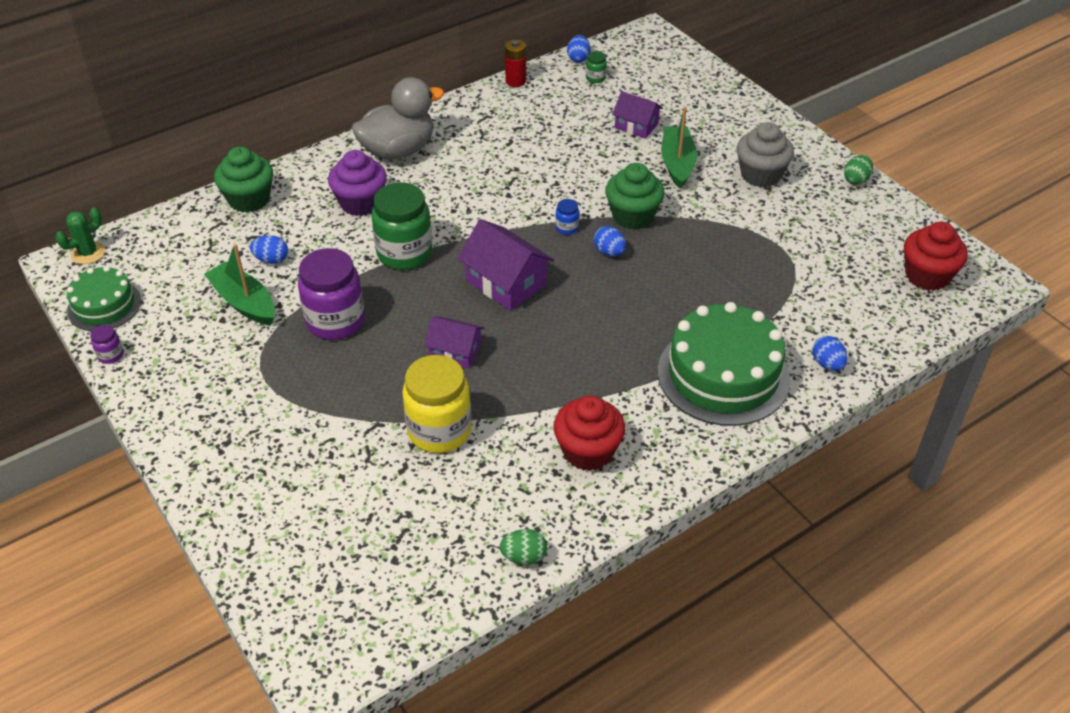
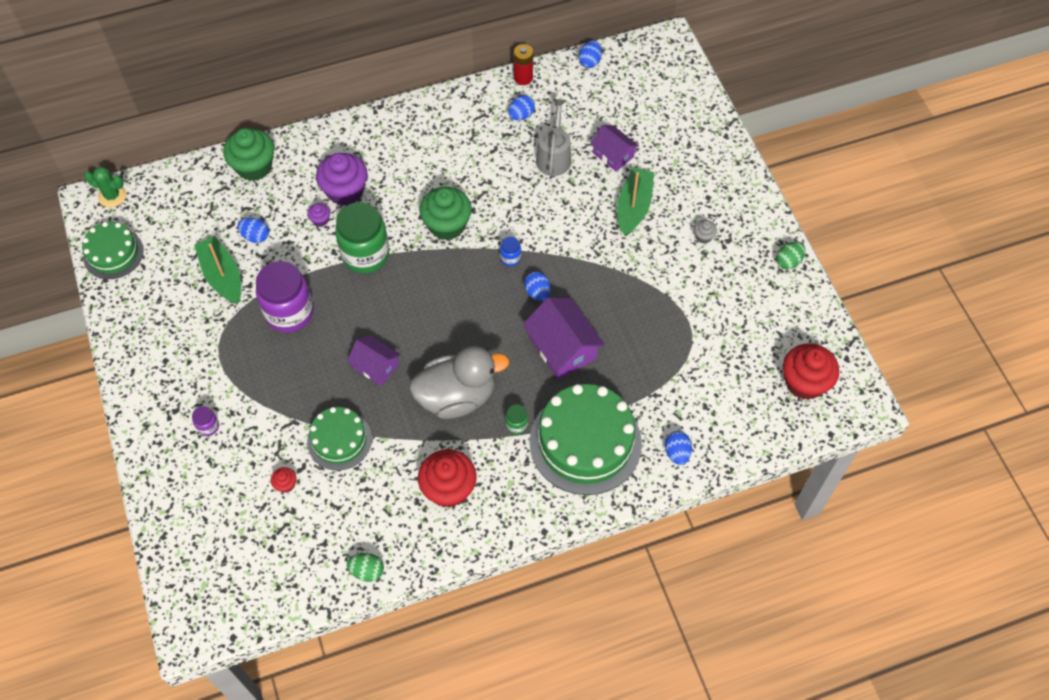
camera: 15 degrees right, 15 degrees up
green cactus [55,207,105,264] -> green cactus turned 45 degrees clockwise [84,167,126,207]
purple jar [90,325,123,364] -> purple jar moved to [192,406,219,436]
grey duck [352,77,444,159] -> grey duck moved to [409,346,509,419]
yellow jar [402,355,472,453] -> green cake [307,407,372,470]
purple house [457,219,554,311] -> purple house moved to [523,297,605,380]
green jar [586,51,607,83] -> green jar moved to [505,404,528,435]
green cupcake [605,163,665,230] -> green cupcake moved to [419,187,472,240]
grey cupcake [736,122,794,187] -> grey cupcake [694,220,717,243], size x0.44
none -> red cupcake [271,467,297,493]
none -> purple cupcake [307,203,330,227]
none -> blue egg [508,95,535,120]
none -> grey watering can [536,99,571,176]

